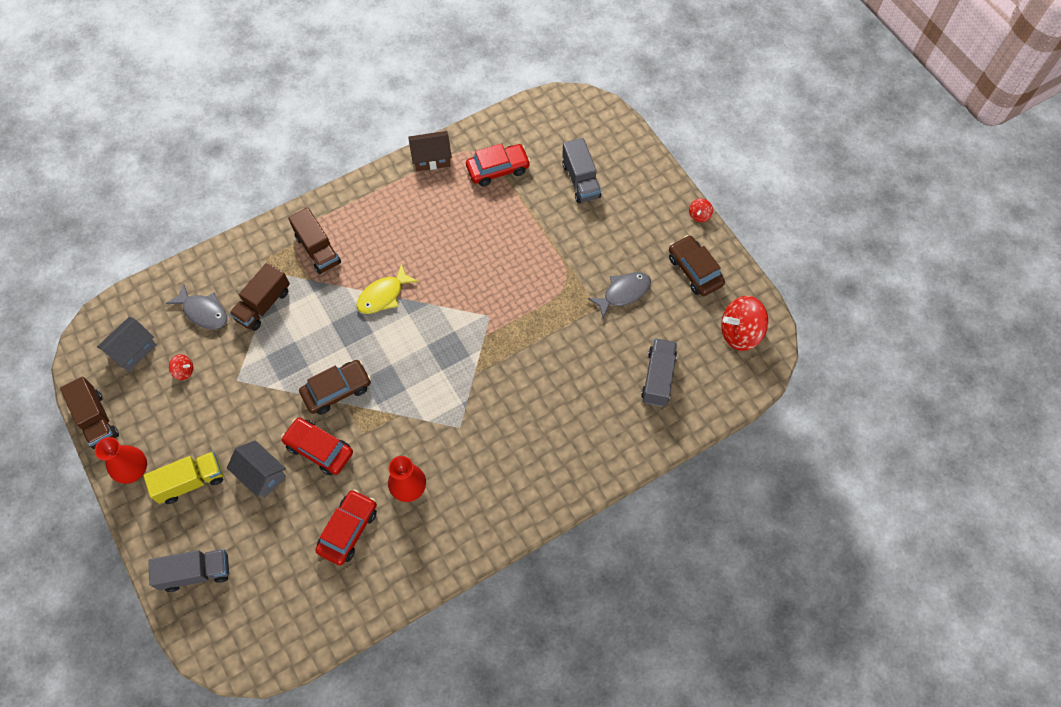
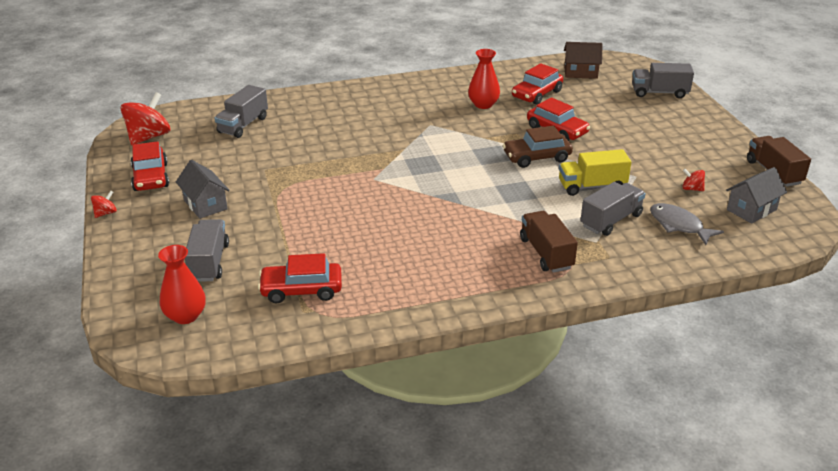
camera: 165 degrees left, 30 degrees down
red vase [95,437,147,484] -> red vase moved to [158,245,206,324]
yellow truck [143,452,223,504] -> yellow truck moved to [559,149,631,196]
grey house [227,440,286,498] -> grey house moved to [176,160,230,219]
brown truck [229,262,290,331] -> grey truck [580,182,646,236]
yellow fish [357,263,419,314] -> none
brown house [409,131,452,171] -> brown house moved to [564,42,603,79]
grey fish [588,272,651,319] -> none
brown car [669,235,725,296] -> red car [131,141,169,191]
red spinning top [721,296,768,351] -> red spinning top turned 60 degrees counterclockwise [121,92,170,146]

